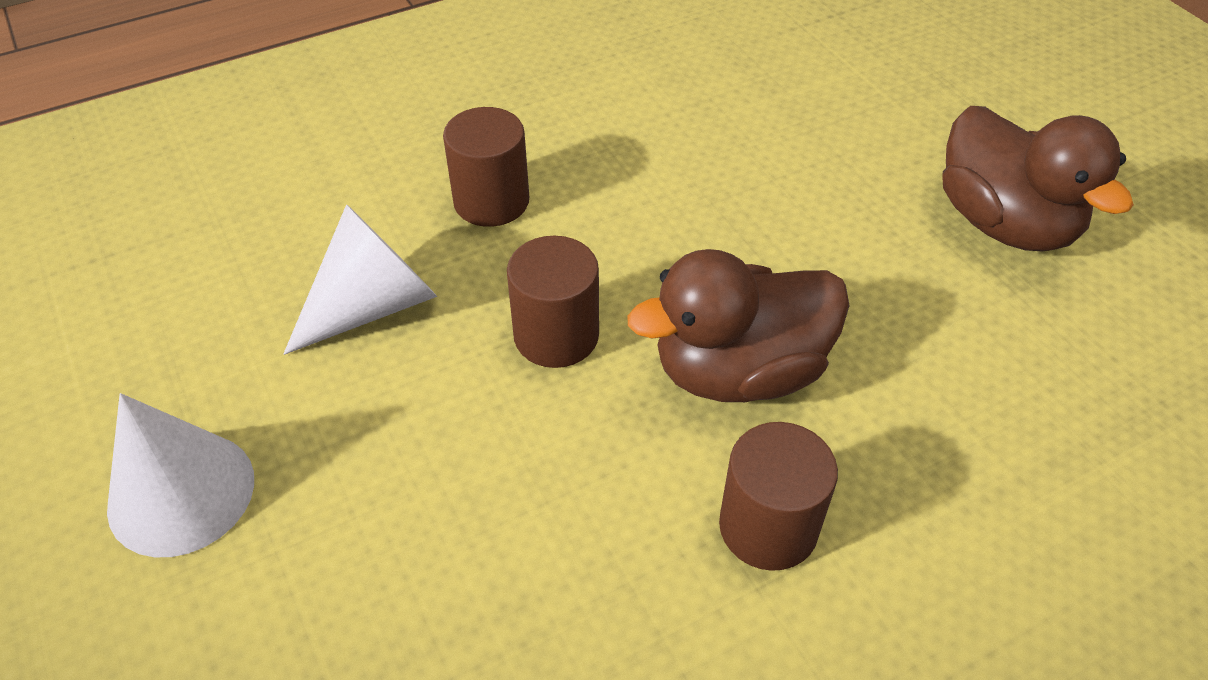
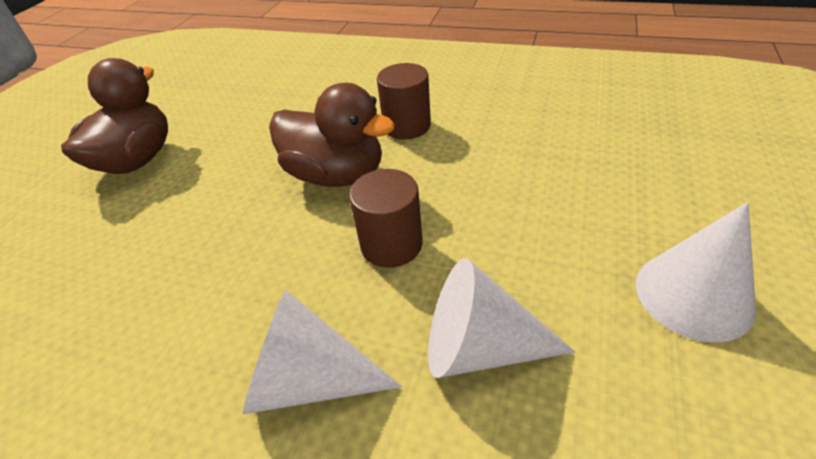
camera: 130 degrees left, 5 degrees down
brown cylinder [443,107,529,227] -> white cone [243,290,402,414]

